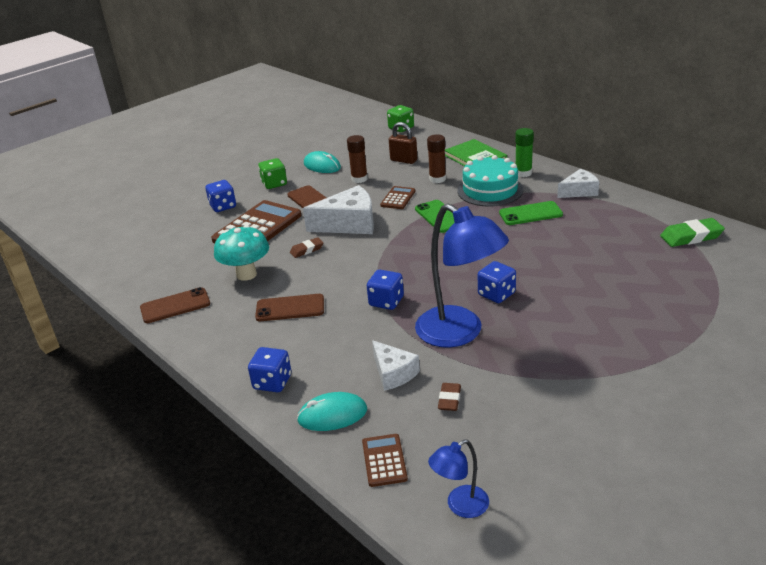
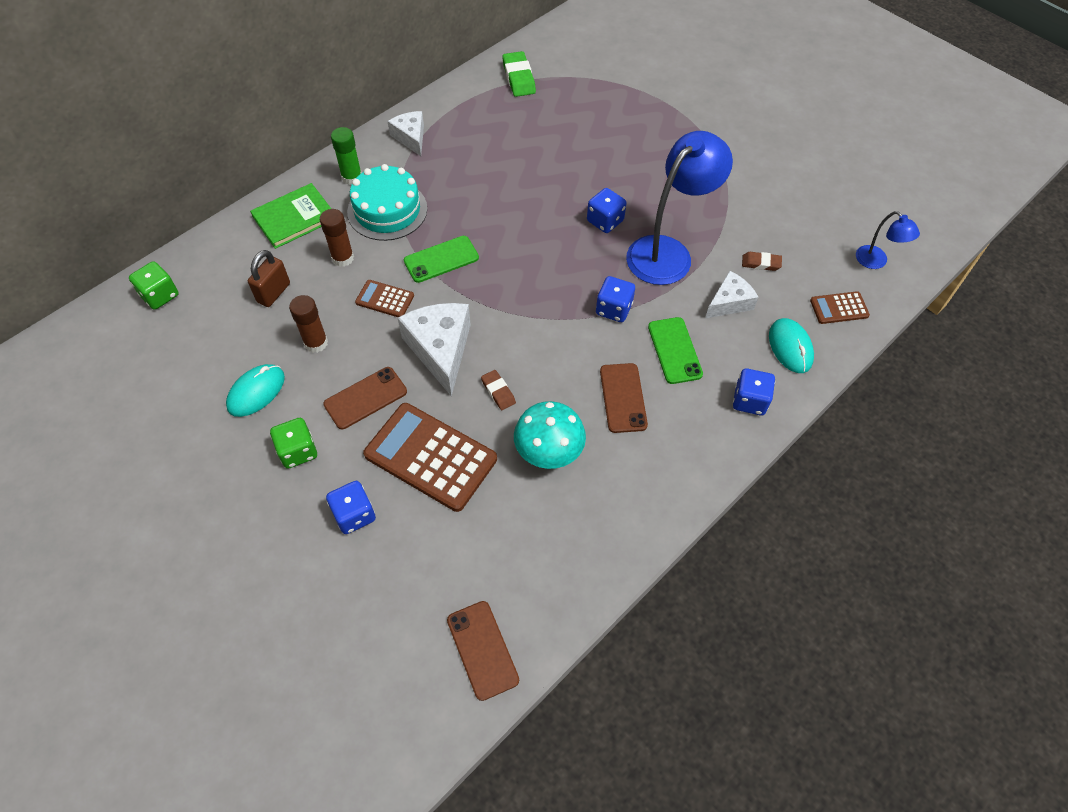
camera: 95 degrees left, 25 degrees up
brown phone [140,287,210,323] -> brown phone moved to [447,601,519,701]
green phone [499,201,563,225] -> green phone moved to [648,317,703,384]

